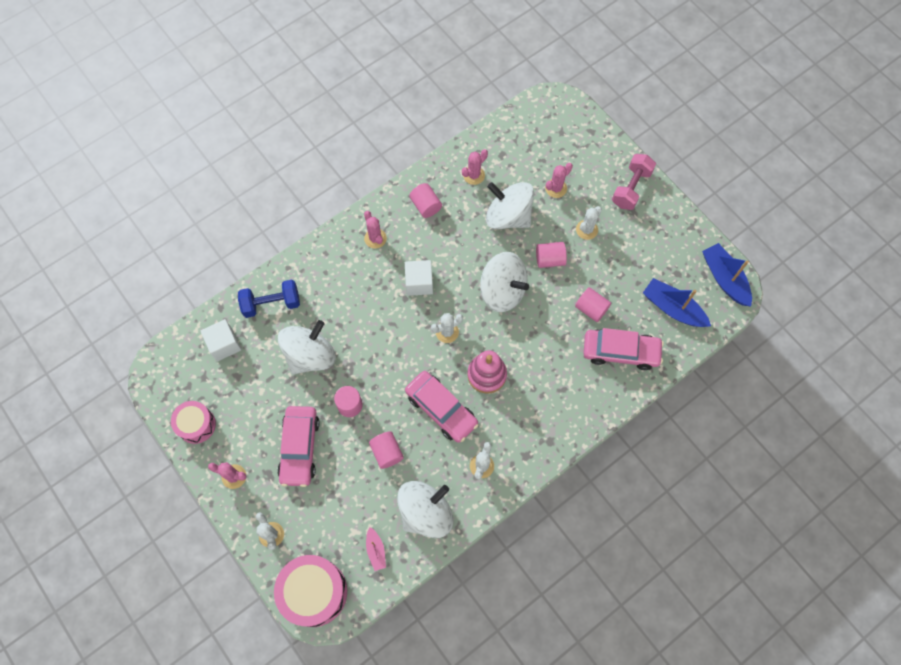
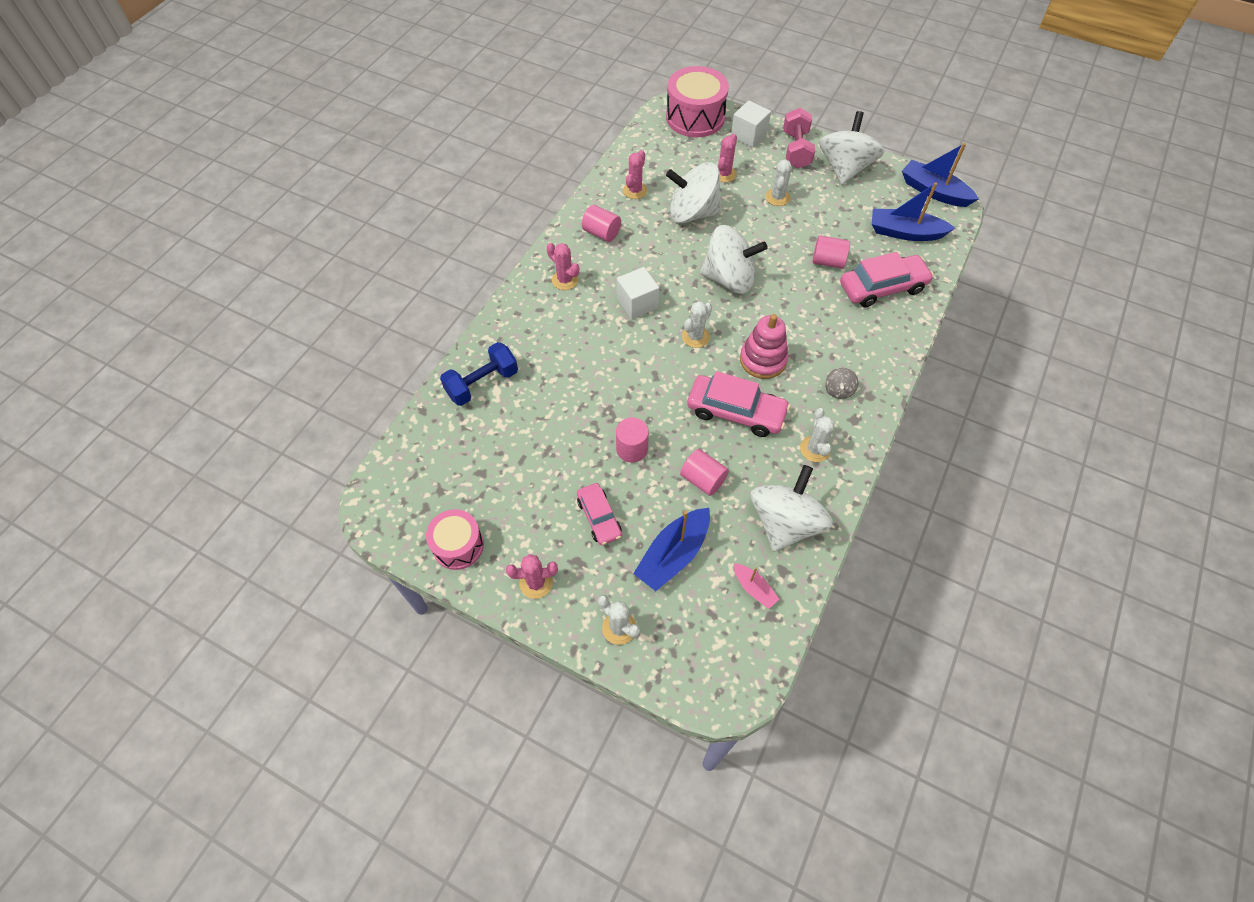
camera: 25 degrees left, 10 degrees down
white cube [200,319,242,361] -> white cube moved to [731,101,771,147]
pink drum [274,555,347,627] -> pink drum moved to [666,66,729,137]
pink car [277,406,320,487] -> pink car [577,483,622,545], size x0.62
white spinning top [278,320,336,375] -> white spinning top moved to [819,111,884,185]
pink cylinder [536,242,567,268] -> none
none -> blue boat [633,508,710,591]
none -> grey spinning top [825,368,859,399]

